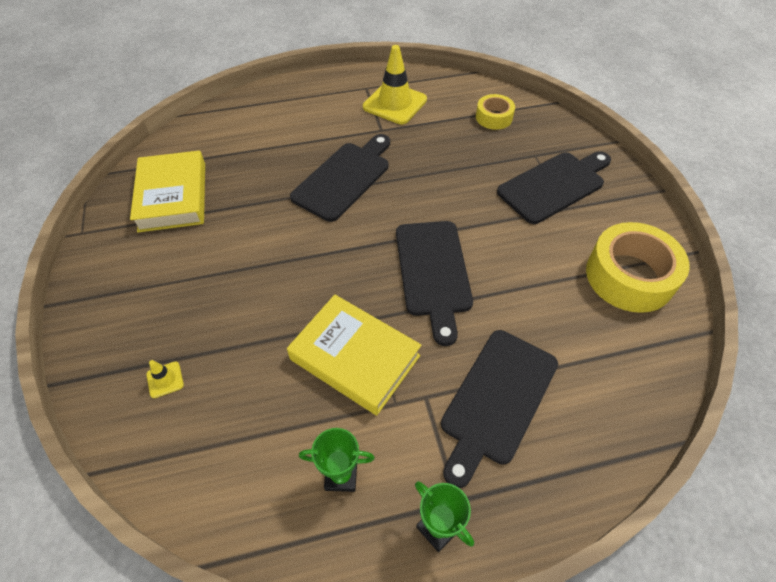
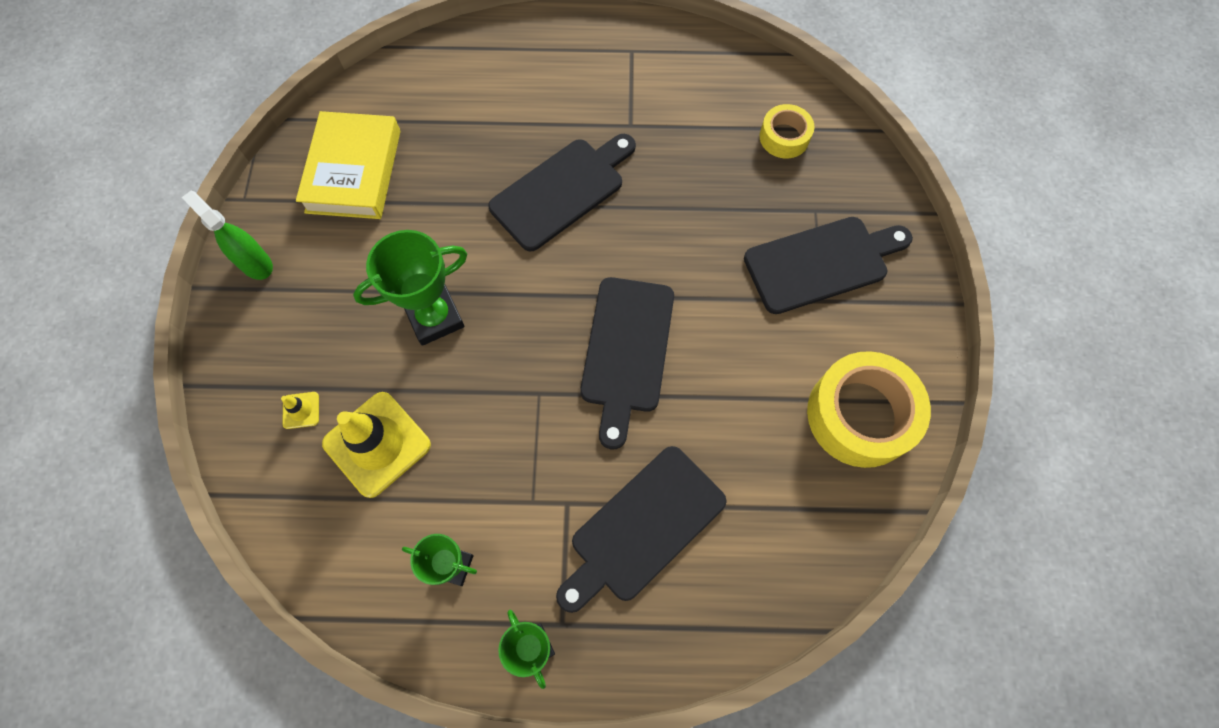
camera: 15 degrees right, 15 degrees up
yellow book [287,295,421,415] -> none
yellow traffic cone [363,45,427,124] -> yellow traffic cone moved to [322,392,431,498]
none -> green spray bottle [182,191,273,280]
none -> green trophy [353,230,467,346]

